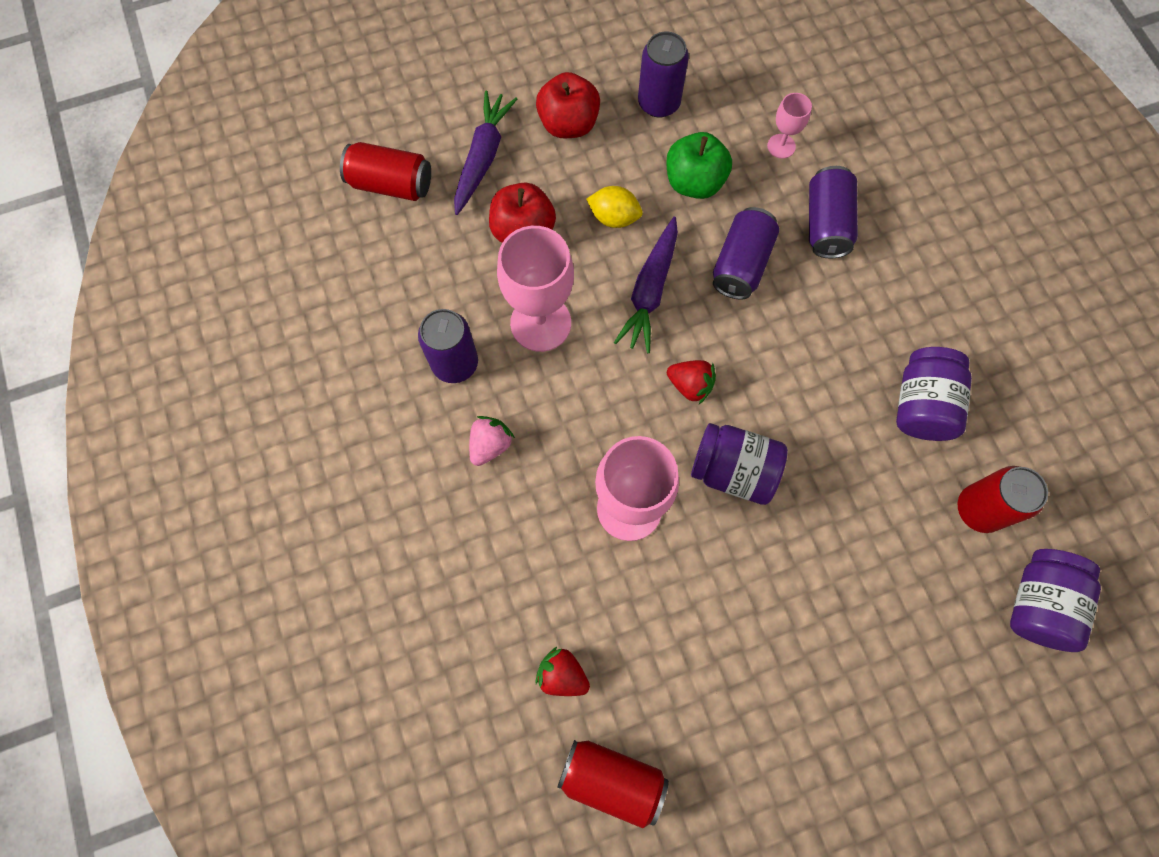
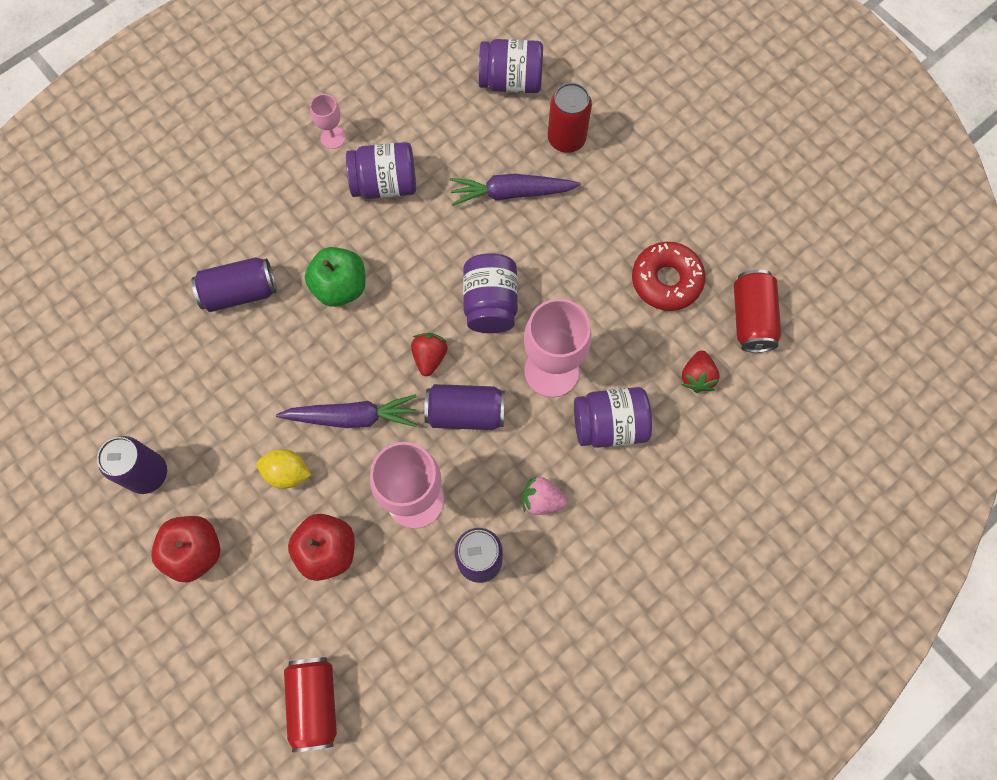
camera: 110 degrees left, 0 degrees up
purple carrot [454,90,517,215] -> purple carrot moved to [450,174,581,206]
yellow lemon [586,186,643,228] -> yellow lemon turned 75 degrees counterclockwise [257,449,311,489]
green apple [666,132,732,199] -> green apple moved to [305,247,366,307]
purple can [713,207,779,299] -> purple can moved to [424,384,505,430]
pink goblet [767,93,812,159] -> pink goblet moved to [310,94,346,149]
red can [958,466,1048,533] -> red can moved to [548,83,592,153]
none -> purple jar [574,387,652,448]
none -> red donut [632,242,705,311]

